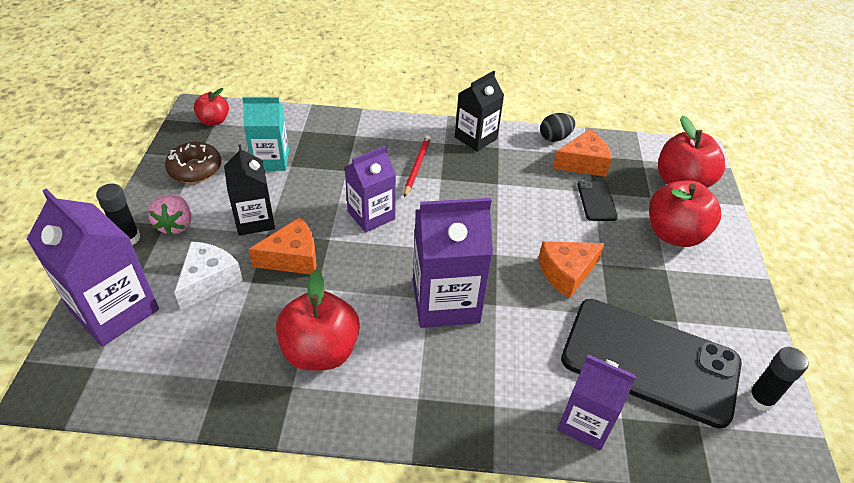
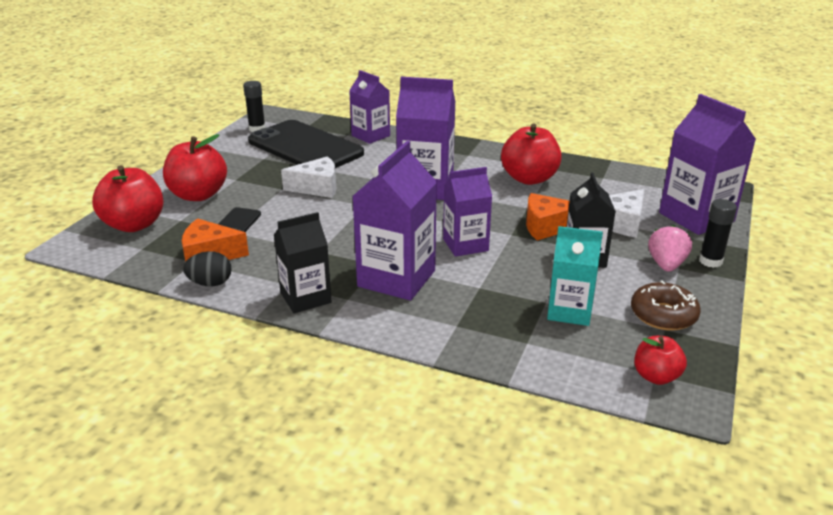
camera: 160 degrees left, 15 degrees down
red pencil [404,135,431,197] -> purple carton [352,141,437,301]
orange cheese [538,241,605,299] -> white cheese [281,156,336,198]

